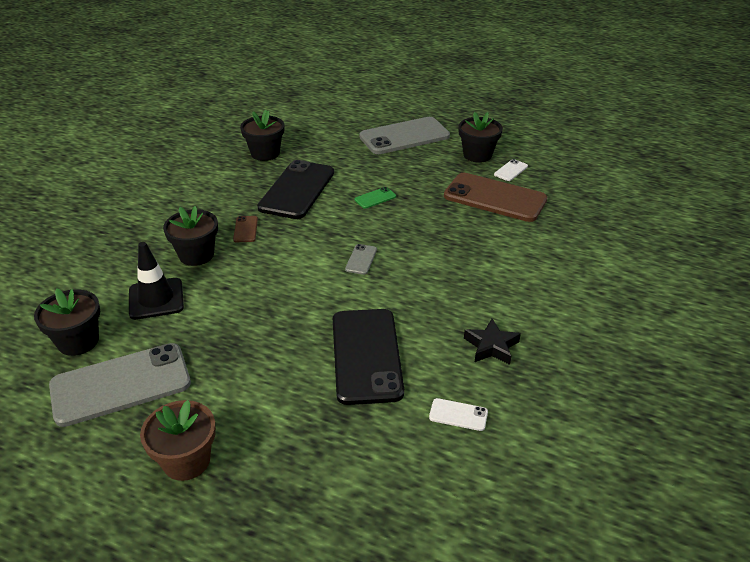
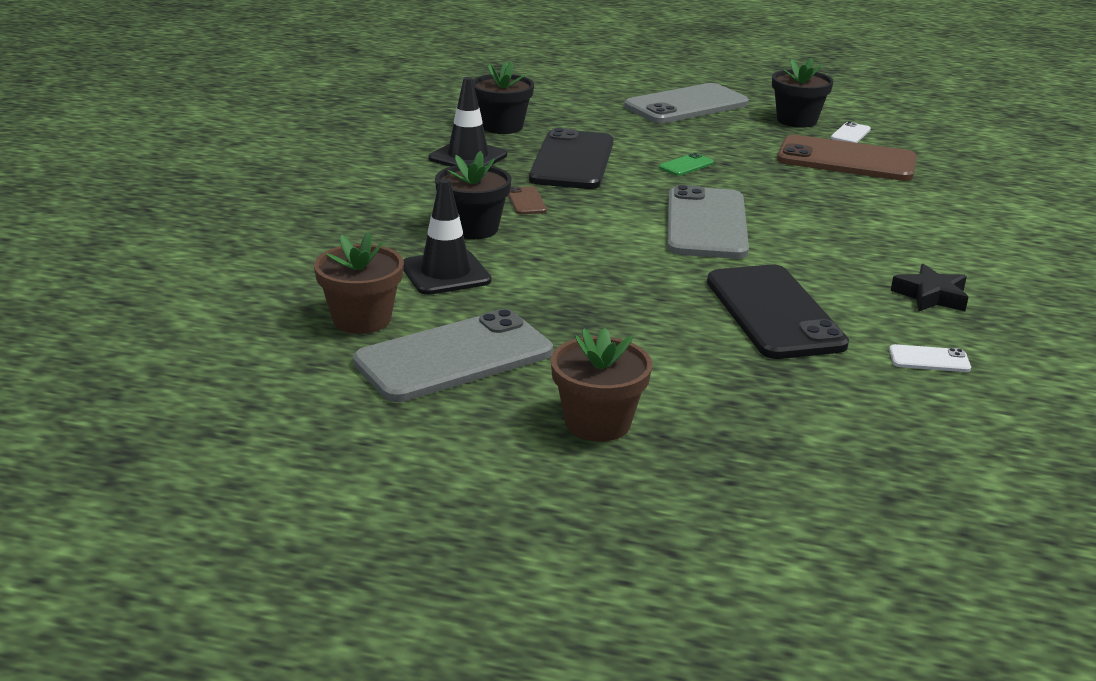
camera: 10 degrees left, 10 degrees down
black flower pot [34,288,100,356] -> brown flower pot [314,232,404,334]
grey phone [345,244,377,275] -> grey phone [667,185,749,259], size x2.42
none -> black traffic cone [428,77,507,167]

